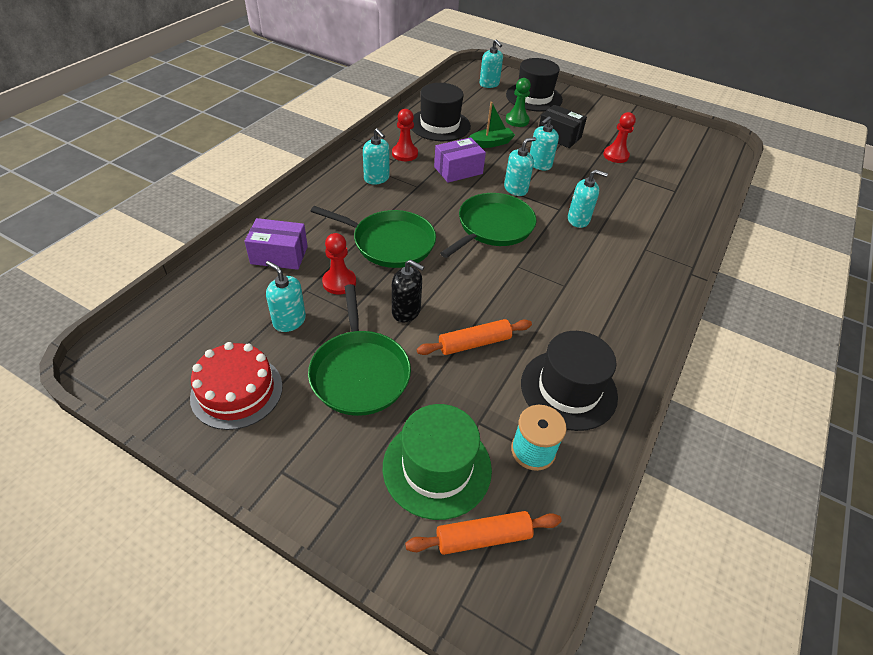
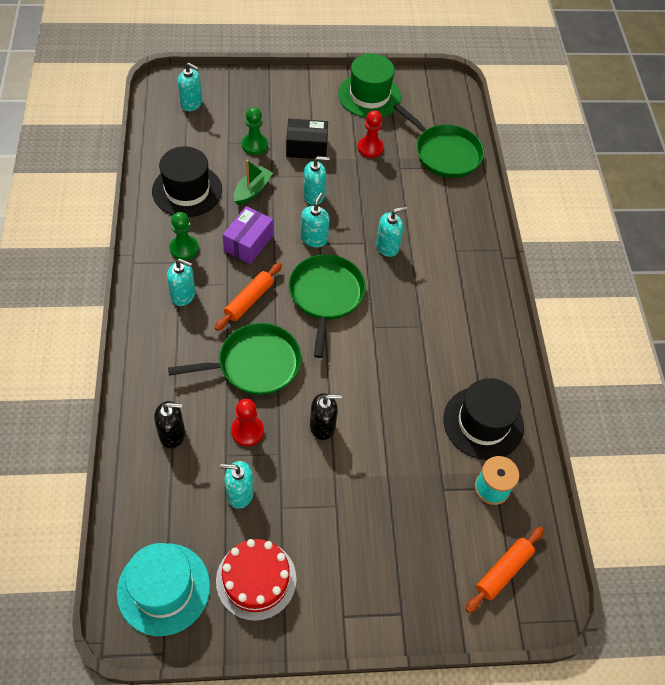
camera: 35 degrees left, 10 degrees up
purple box [245,218,308,270] -> black soap dispenser [154,401,185,448]
green pan [308,284,411,416] -> green pan moved to [393,103,484,178]
green hat [383,404,492,520] -> green hat moved to [338,54,401,118]
red pawn [392,109,418,161] -> green pawn [170,212,199,260]
orange rolling pin [417,319,532,355] -> orange rolling pin moved to [215,263,282,331]
black hat [506,58,563,112] -> none
turquoise soap dispenser [530,116,559,171] -> turquoise soap dispenser turned 105 degrees counterclockwise [303,156,330,205]
none -> turquoise hat [117,543,210,636]

